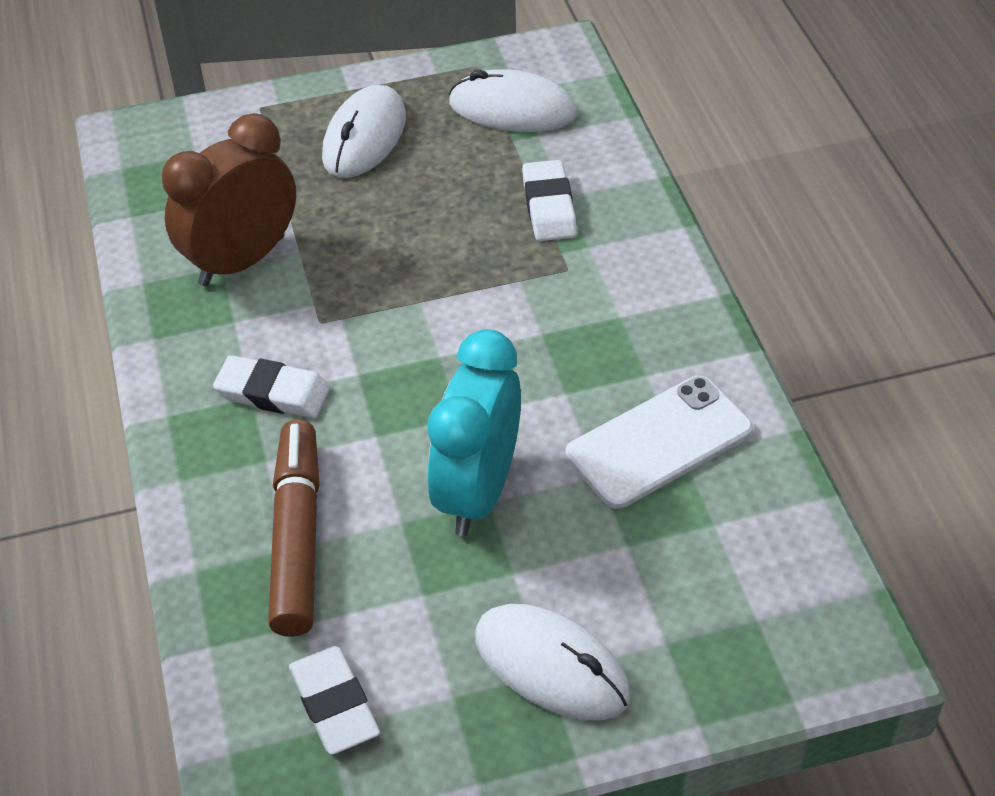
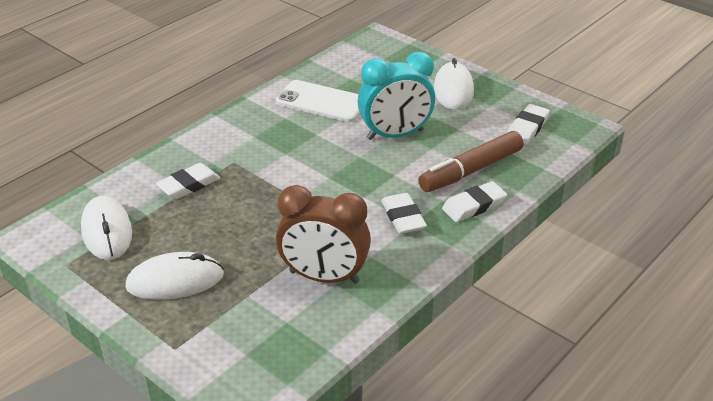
camera: 125 degrees left, 10 degrees down
none -> white eraser [442,181,507,222]

